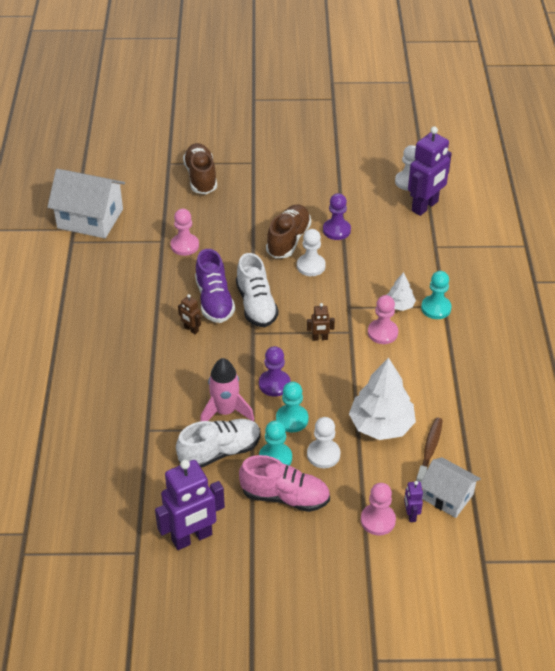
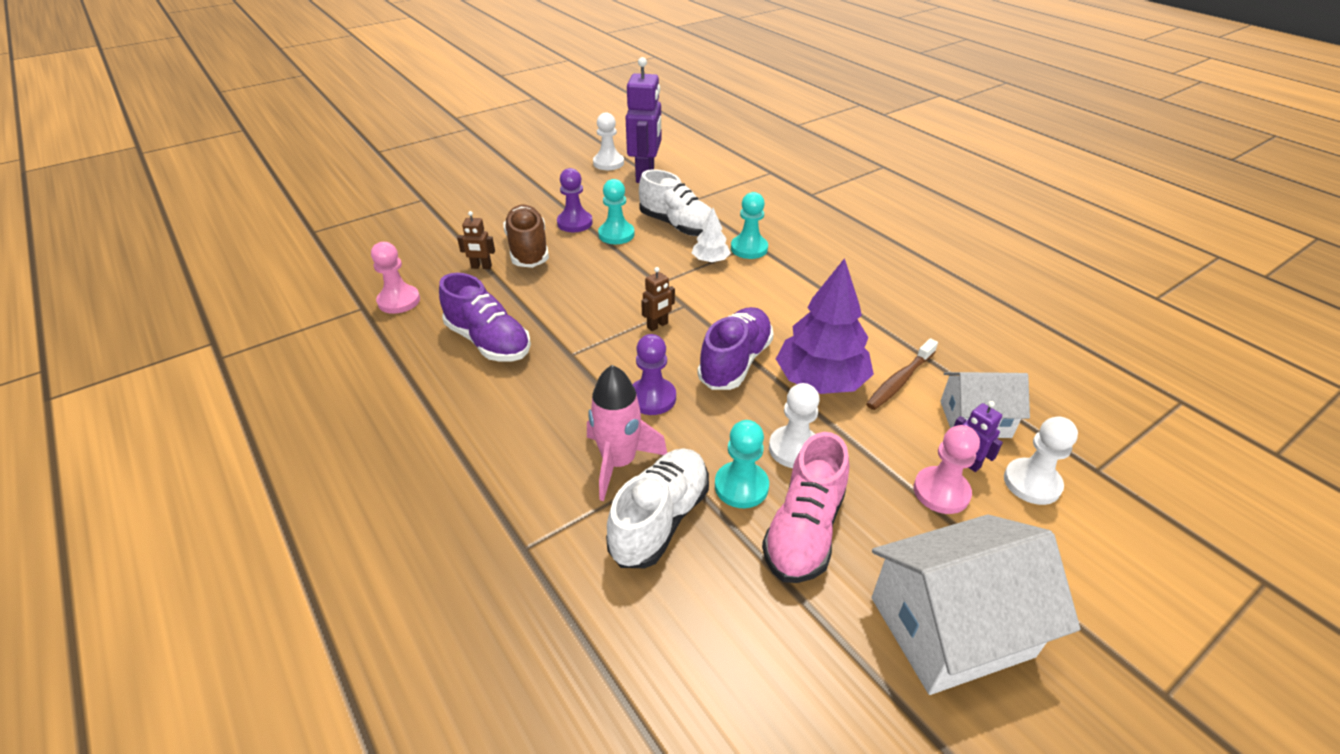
camera: 35 degrees left, 5 degrees down
white house [47,169,125,238] -> white house moved to [872,514,1080,695]
purple robot [155,460,225,550] -> none
brown robot [178,294,201,334] -> brown robot moved to [457,211,495,269]
brown shoe [183,143,217,194] -> none
white shoe [236,253,279,327] -> white shoe moved to [639,169,712,236]
pink shoe [239,455,330,512] -> pink shoe turned 135 degrees clockwise [762,432,849,583]
turquoise pawn [276,382,309,432] -> turquoise pawn moved to [598,179,635,244]
white pawn [297,229,326,276] -> white pawn moved to [1004,416,1078,505]
white tree [349,358,416,440] -> purple tree [776,258,874,394]
pink pawn [368,295,398,344] -> none
brown toothbrush [416,418,443,482] -> brown toothbrush turned 120 degrees counterclockwise [866,338,938,410]
none -> purple shoe [697,307,774,390]

